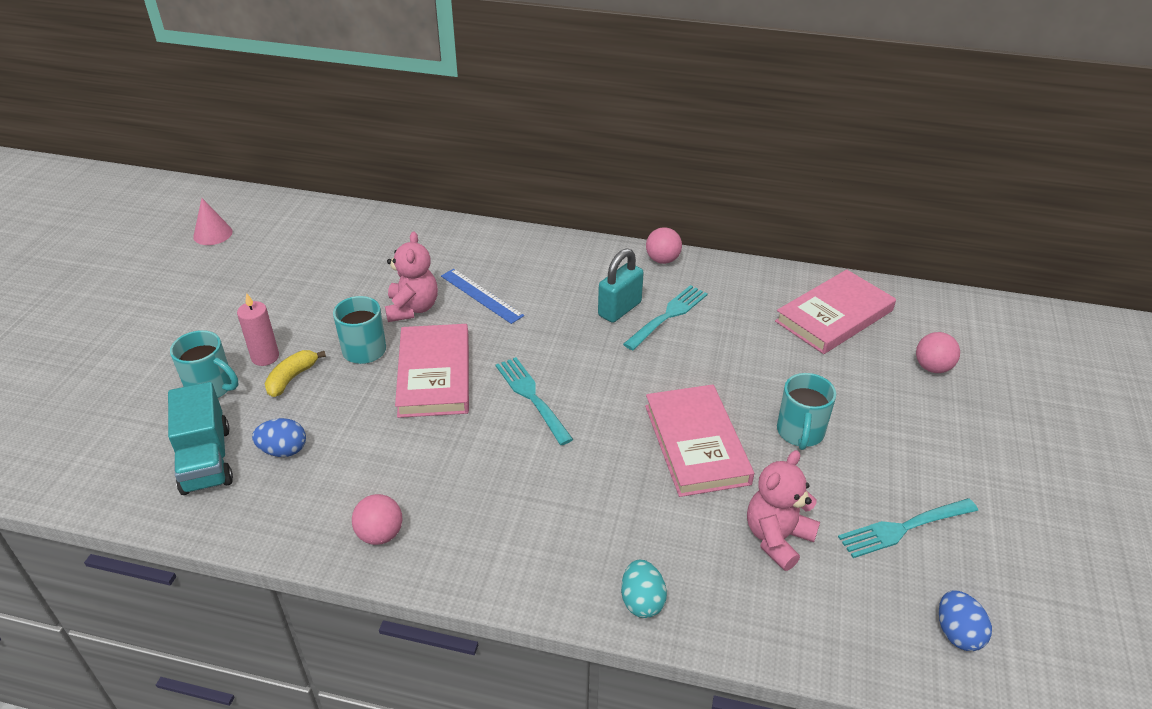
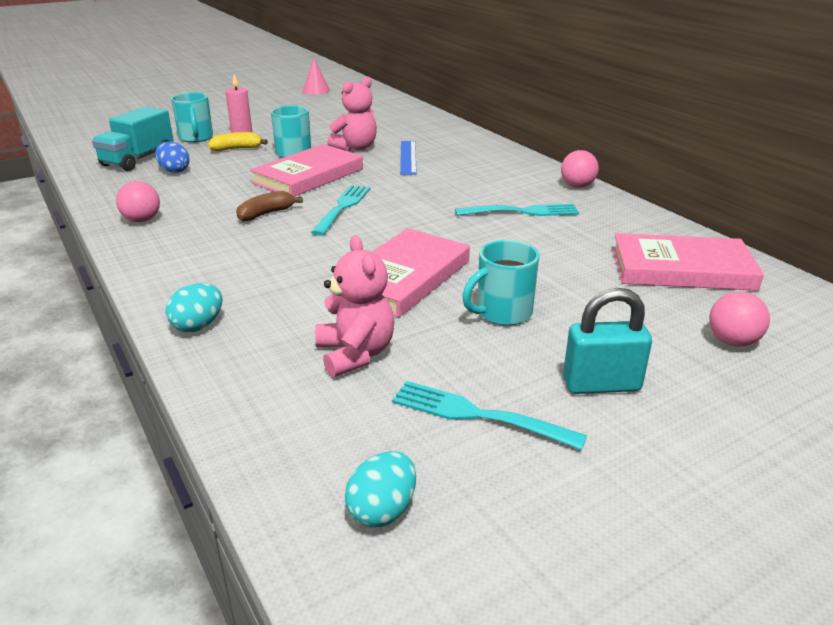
camera: 45 degrees right, 10 degrees down
turquoise padlock [598,248,644,323] -> turquoise padlock moved to [563,288,652,394]
pink teddy bear [747,450,820,571] -> pink teddy bear turned 75 degrees clockwise [315,235,394,378]
blue egg [939,590,992,651] -> turquoise egg [345,451,416,528]
none -> brown banana [236,191,303,221]

